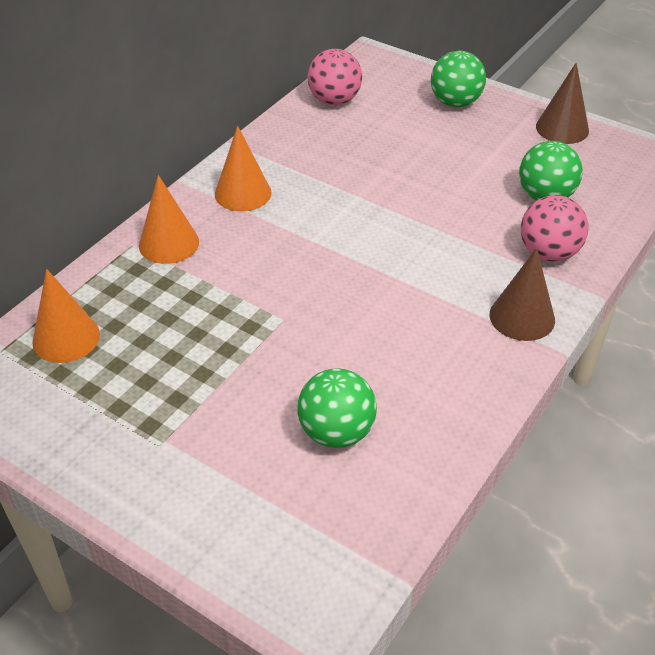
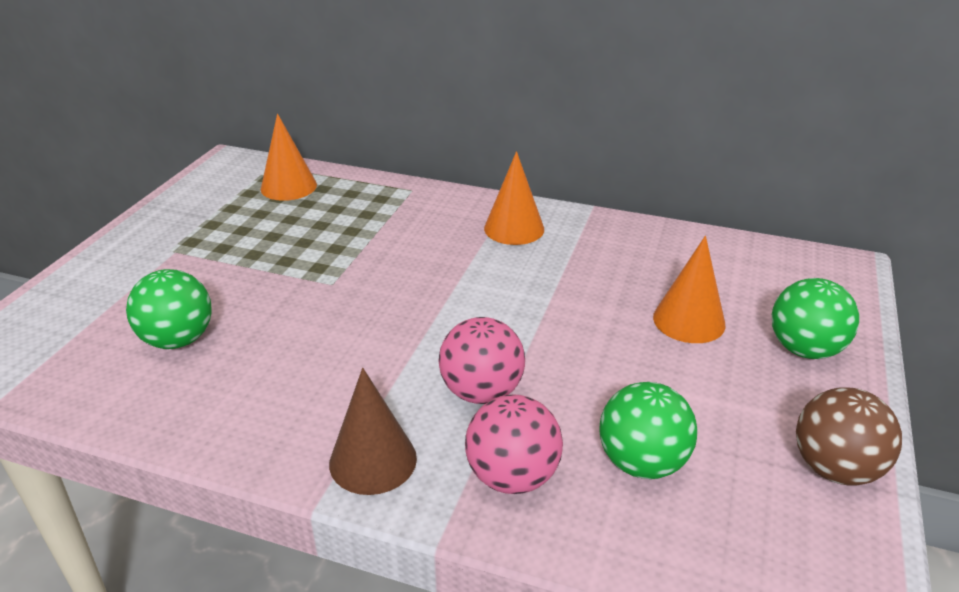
camera: 75 degrees right, 10 degrees down
orange cone [139,175,199,264] -> orange cone moved to [653,236,725,343]
pink ball [307,49,362,105] -> pink ball moved to [438,317,525,404]
brown cone [536,63,589,144] -> brown ball [796,387,902,486]

